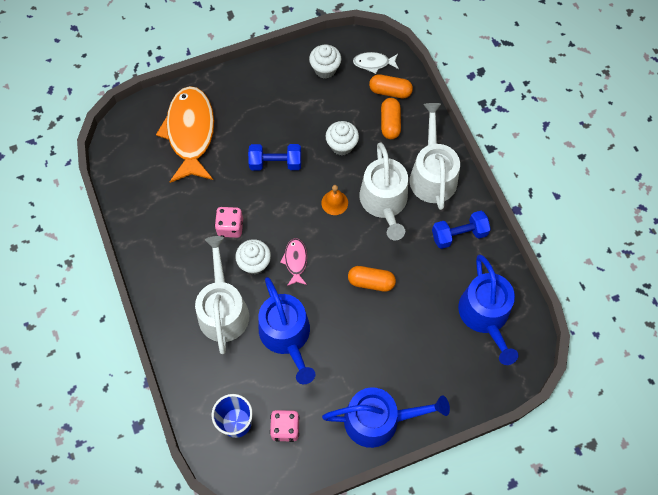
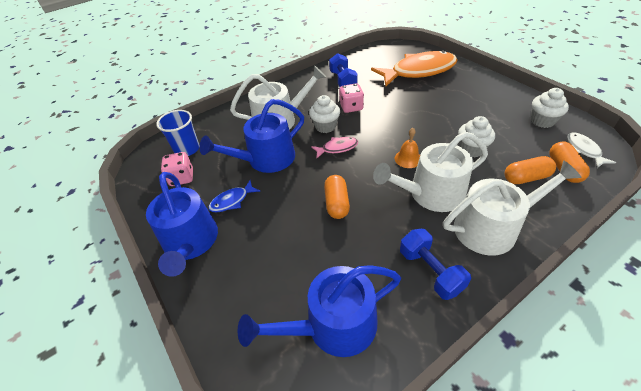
camera: 80 degrees right, 20 degrees down
blue dumbbell [248,144,301,171] -> blue dumbbell moved to [329,53,357,87]
none -> blue fish [208,180,261,212]

